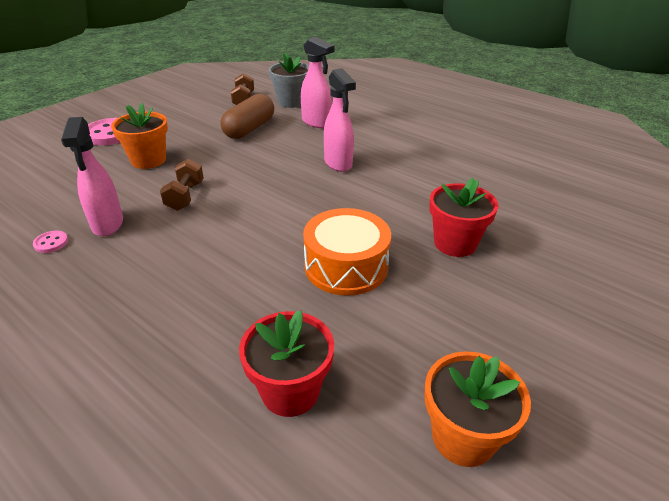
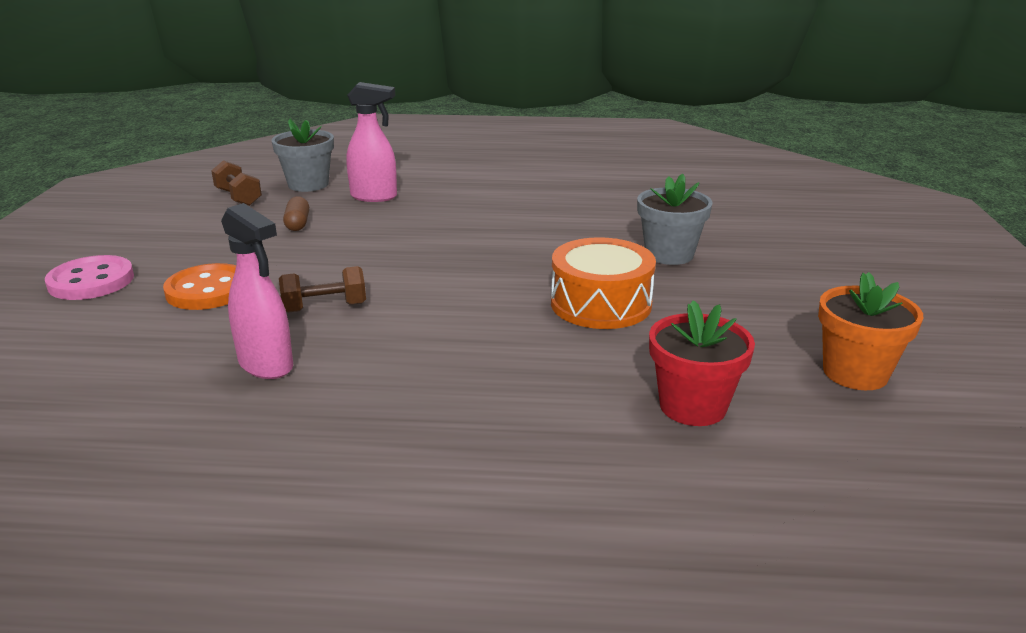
camera: 35 degrees left, 10 degrees down
pink button [33,231,68,253] -> none
orange flower pot [111,103,168,169] -> orange button [163,263,236,310]
brown dumbbell [160,159,204,211] -> brown dumbbell turned 75 degrees counterclockwise [279,266,366,313]
brown capsule [220,94,274,139] -> brown capsule [283,196,309,231], size x0.54
pink spray bottle [324,68,356,172] -> none
red flower pot [429,178,498,257] -> grey flower pot [637,174,713,265]

